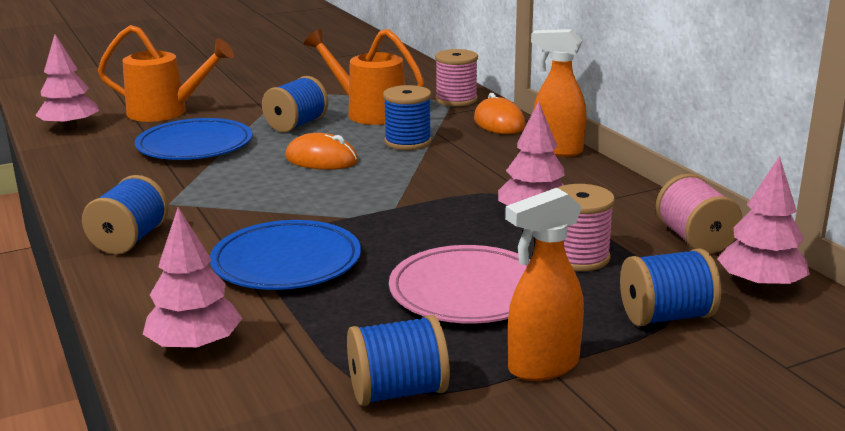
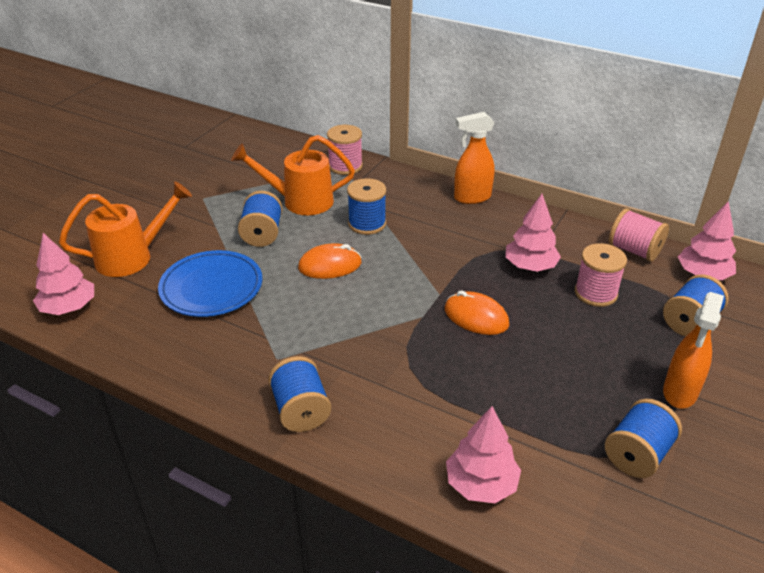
camera: 35 degrees left, 15 degrees up
blue plate [210,220,361,290] -> none
pink plate [389,245,531,324] -> none
orange mouse [474,93,525,134] -> orange mouse moved to [445,290,509,335]

